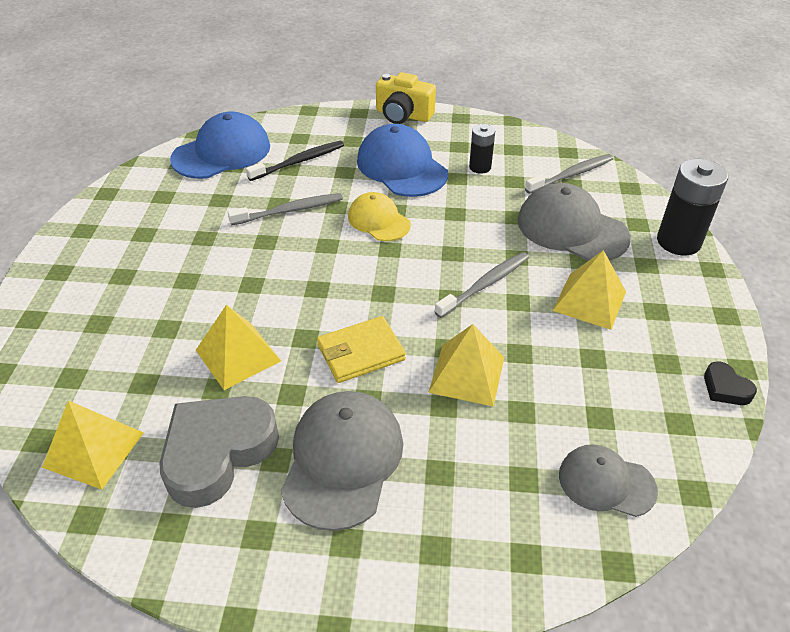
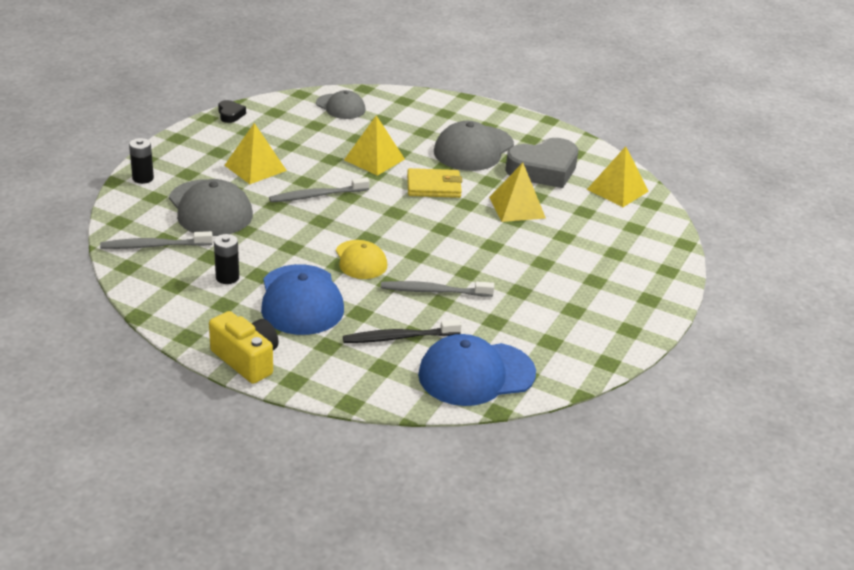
camera: 160 degrees left, 10 degrees down
black battery [657,159,728,255] -> black battery [129,138,154,184], size x0.57

